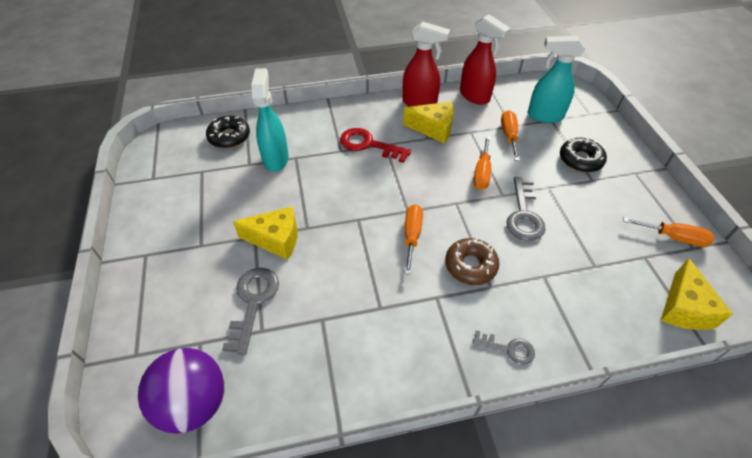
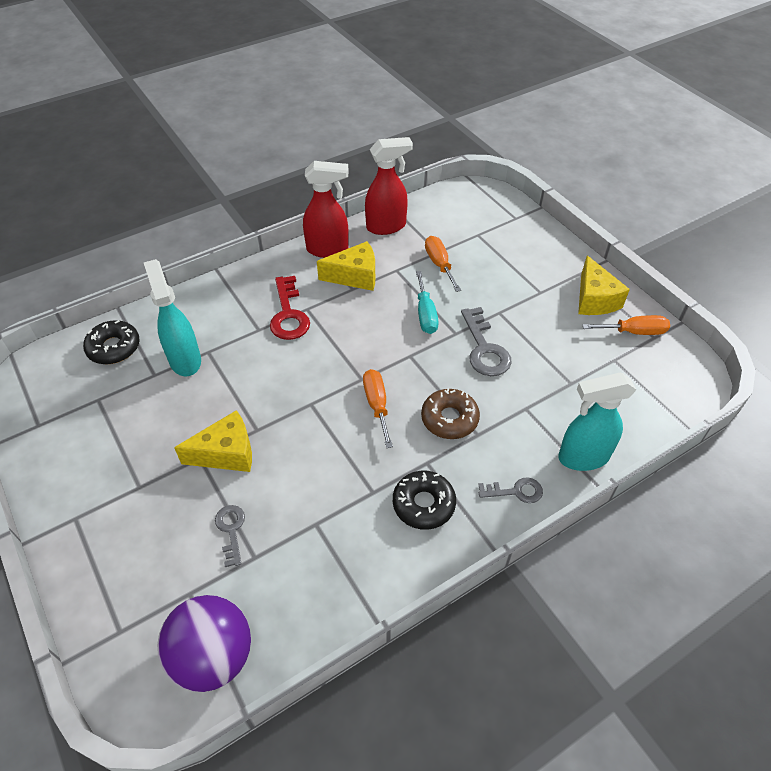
camera: 20 degrees left, 0 degrees up
grey key [222,268,279,355] -> grey key [215,505,245,567], size x0.60
red key [340,128,411,163] -> red key turned 105 degrees counterclockwise [270,276,310,340]
red spray bottle [460,14,511,105] -> red spray bottle turned 45 degrees counterclockwise [365,137,413,235]
orange screwdriver [473,136,491,190] -> turquoise screwdriver [416,271,439,334]
turquoise spray bottle [527,36,585,123] -> turquoise spray bottle moved to [558,373,636,471]
black donut [560,138,607,172] -> black donut moved to [393,470,456,530]
yellow cheese [661,258,733,330] -> yellow cheese moved to [578,255,630,315]

